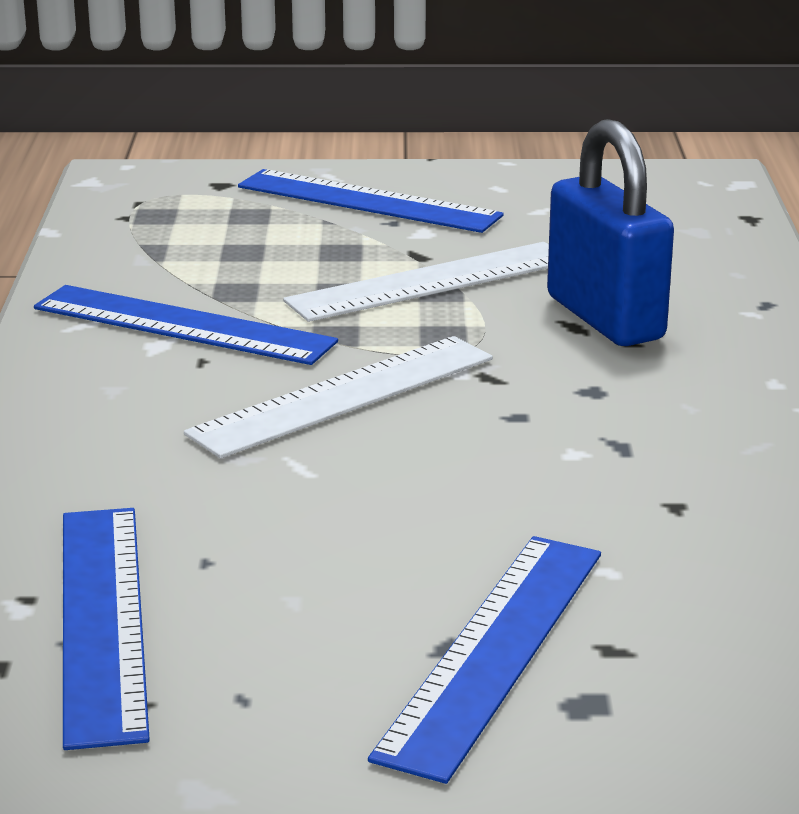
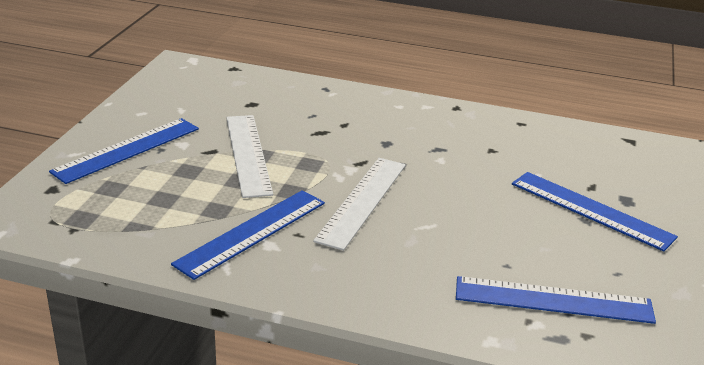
camera: 75 degrees left, 5 degrees up
white ruler [184,336,493,458] -> white ruler turned 45 degrees clockwise [313,158,406,251]
blue padlock [547,119,674,346] -> none

